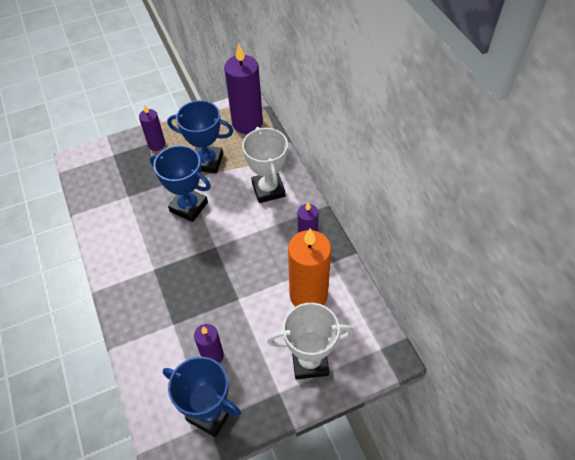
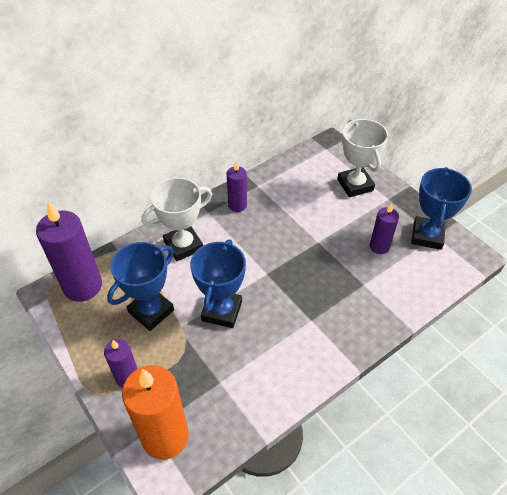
camera: 105 degrees left, 5 degrees down
blue trophy [167,100,233,174] -> blue trophy turned 45 degrees clockwise [107,242,174,331]
orange candle [288,229,331,307] -> orange candle moved to [122,365,189,460]

